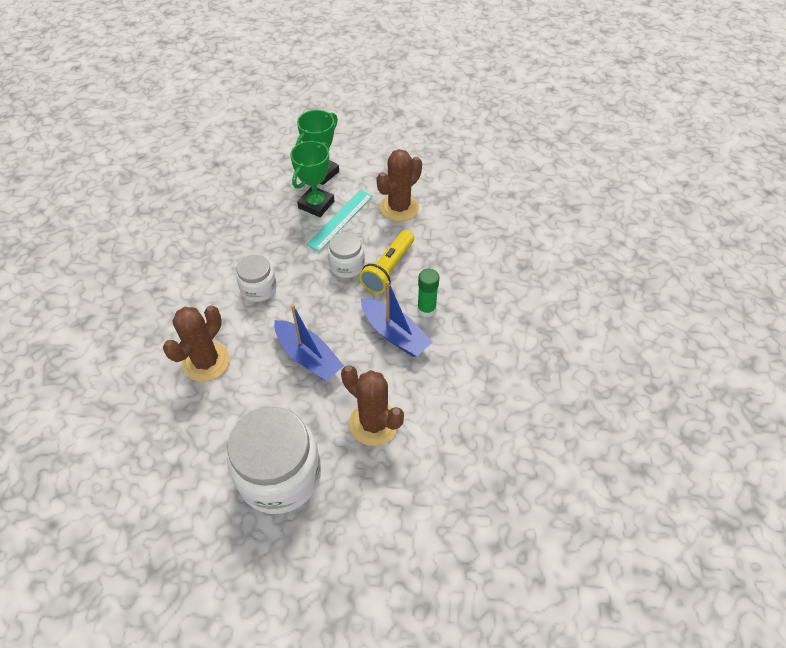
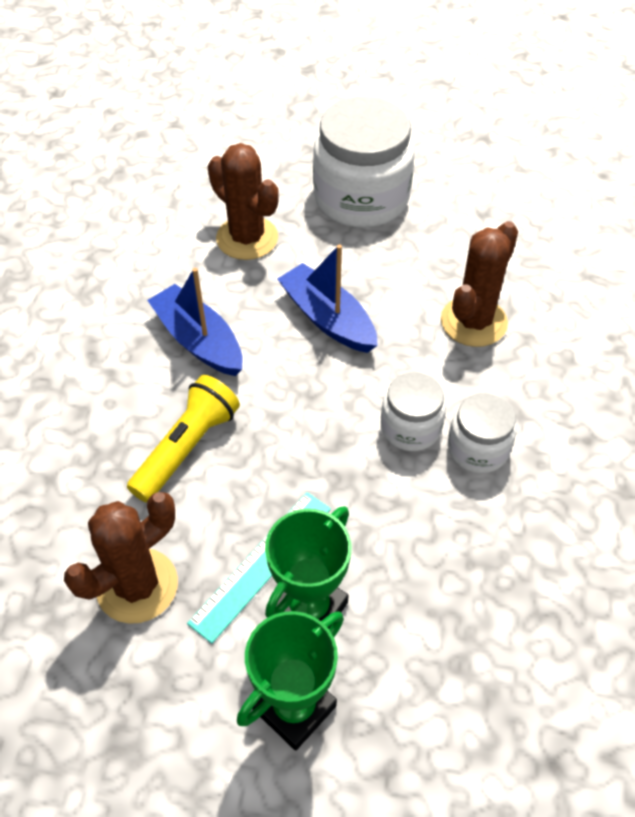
camera: 175 degrees left, 0 degrees up
white jar [328,232,365,278] -> white jar moved to [448,393,516,473]
green glue stick [417,269,439,317] -> none

